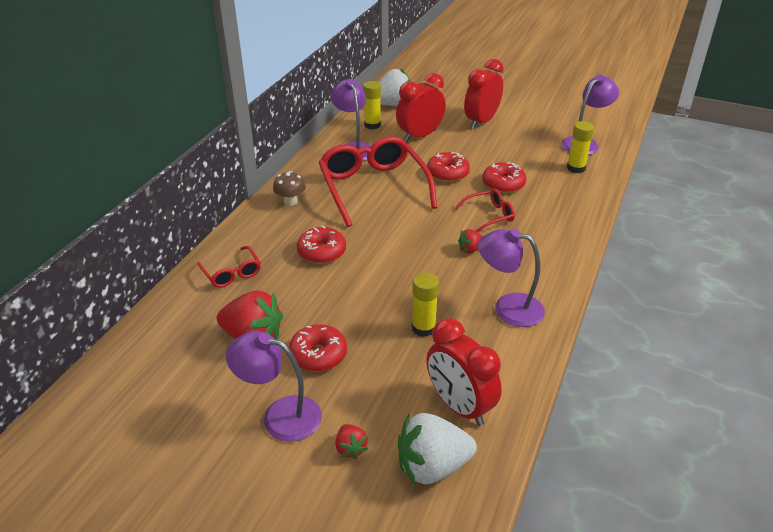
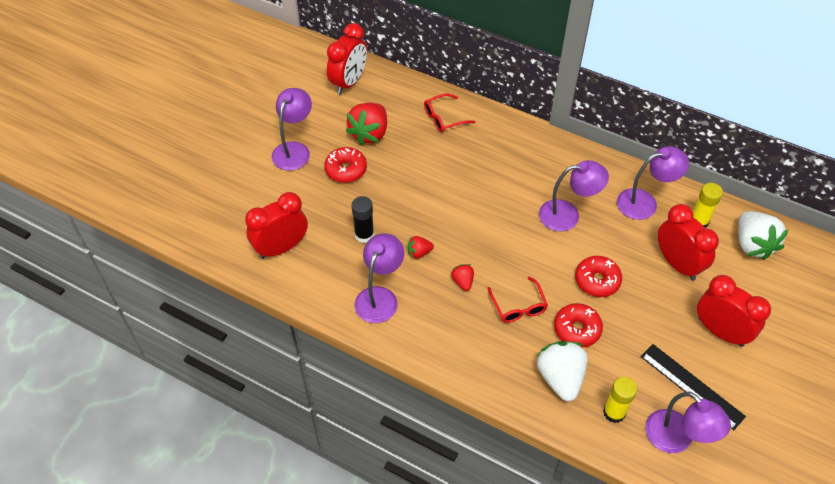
camera: 95 degrees right, 15 degrees up
brown mushroom [273,171,306,206] -> none
red donut [297,226,346,264] -> none
red glasses [319,136,438,227] -> purple lamp [539,160,609,231]
red strawberry [335,424,368,460] -> red strawberry moved to [408,236,434,259]
white strawberry [398,413,477,485] -> white strawberry moved to [536,341,588,401]
yellow glue stick [412,272,439,337] -> black glue stick [352,196,374,243]
none -> red clock [327,23,367,95]
none -> black ruler [641,344,746,430]

